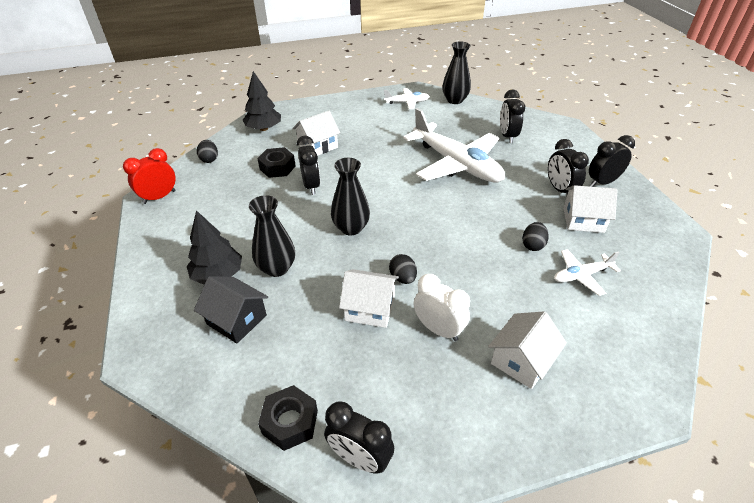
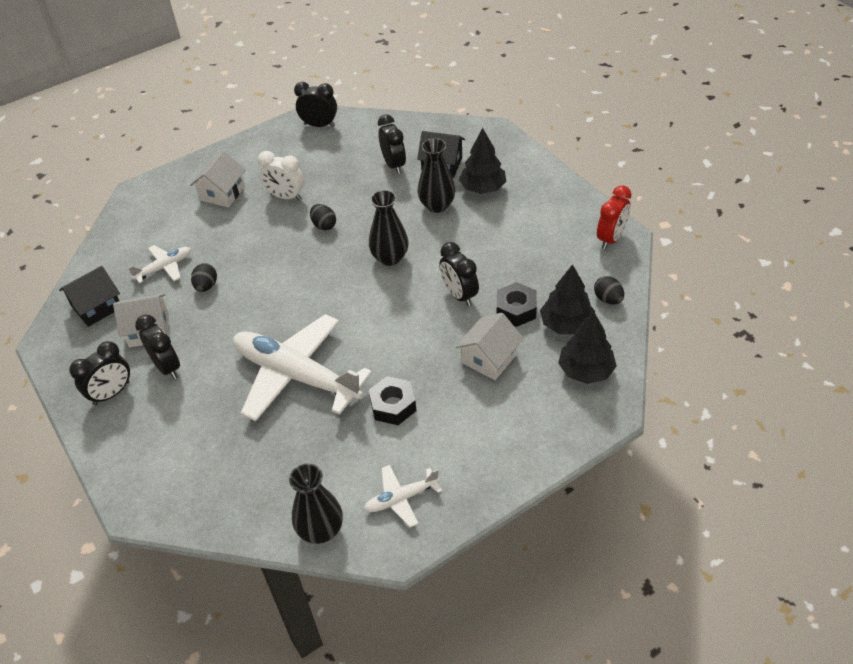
camera: 165 degrees right, 5 degrees up
black nut [258,385,318,451] -> black nut moved to [369,376,416,425]
white house [339,269,399,328] -> none
black clock [500,90,525,143] -> black clock moved to [378,114,406,174]
none -> black house [59,266,120,327]
none -> black tree [540,264,595,334]

